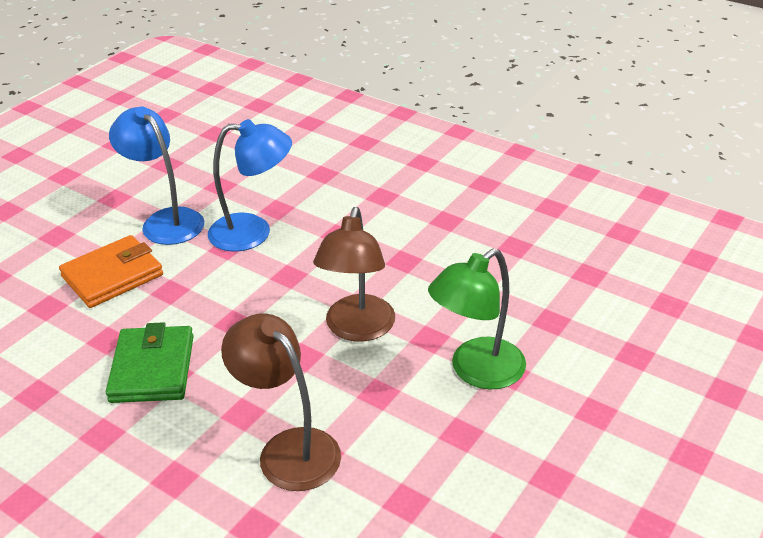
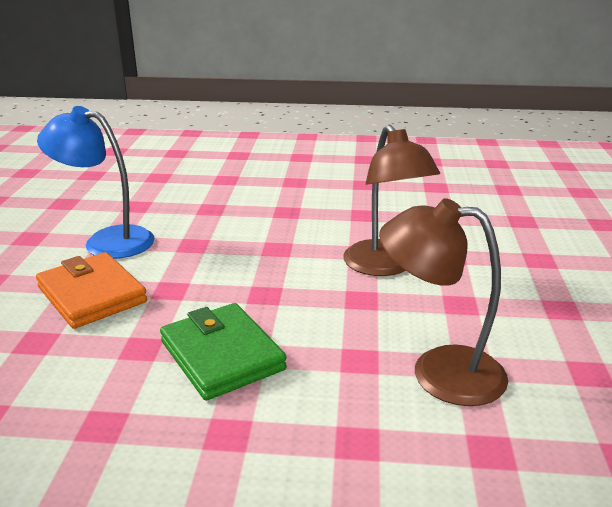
camera: 30 degrees left, 10 degrees down
orange wallet [59,235,163,308] -> orange wallet turned 60 degrees counterclockwise [36,252,147,329]
blue lamp [208,119,292,252] -> none
green lamp [428,249,526,390] -> none

